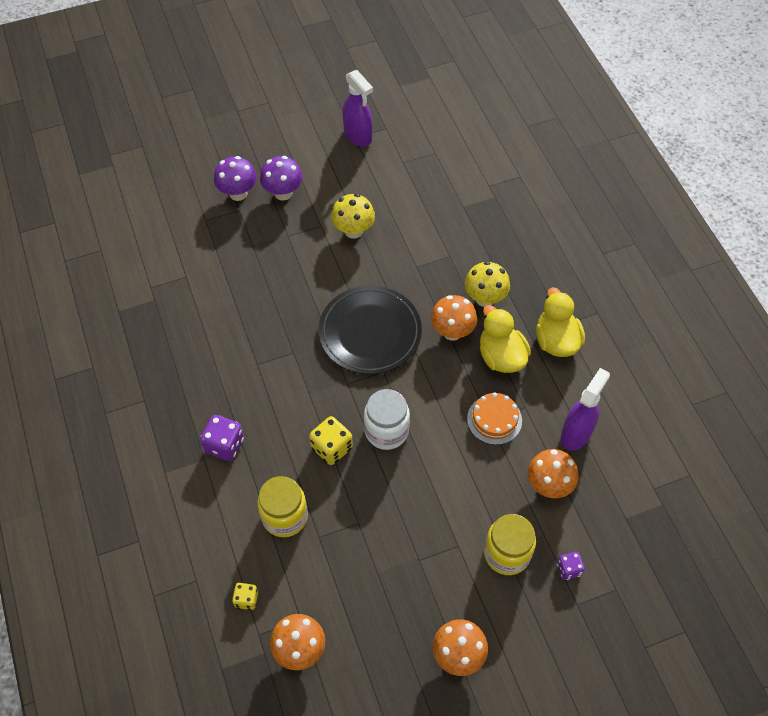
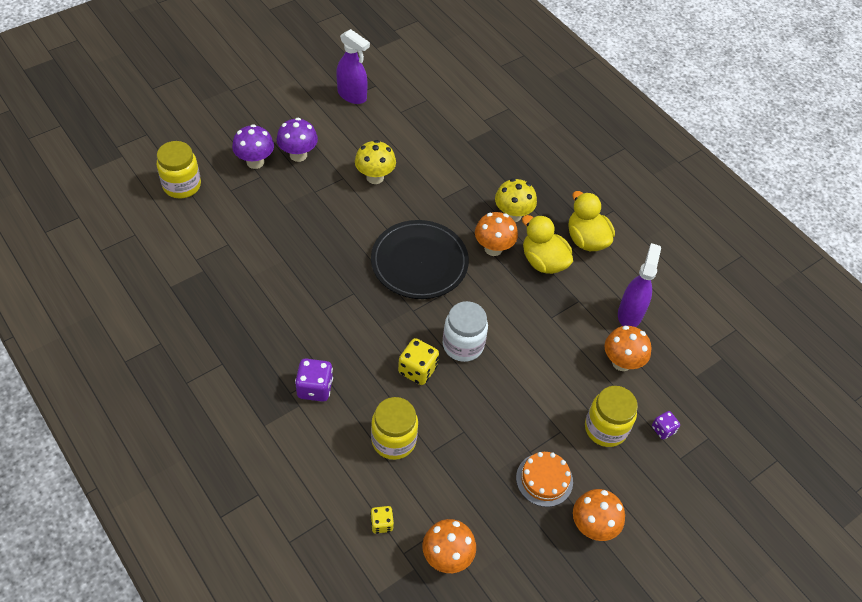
camera: 20 degrees left, 5 degrees down
orange cake [467,392,522,445] -> orange cake moved to [516,452,573,507]
none -> yellow jar [157,141,201,198]

